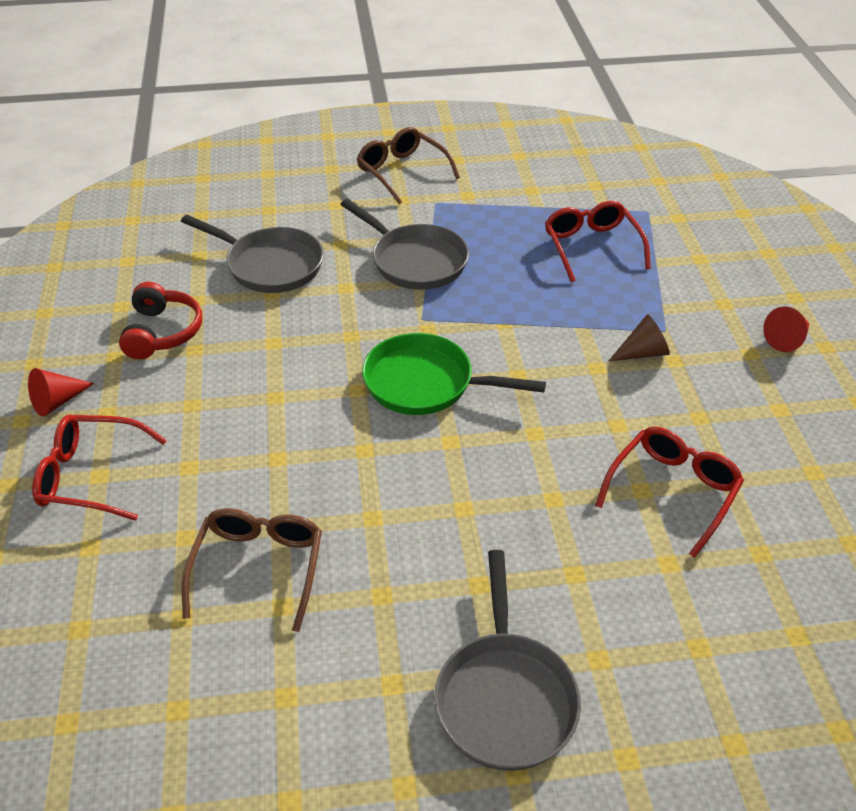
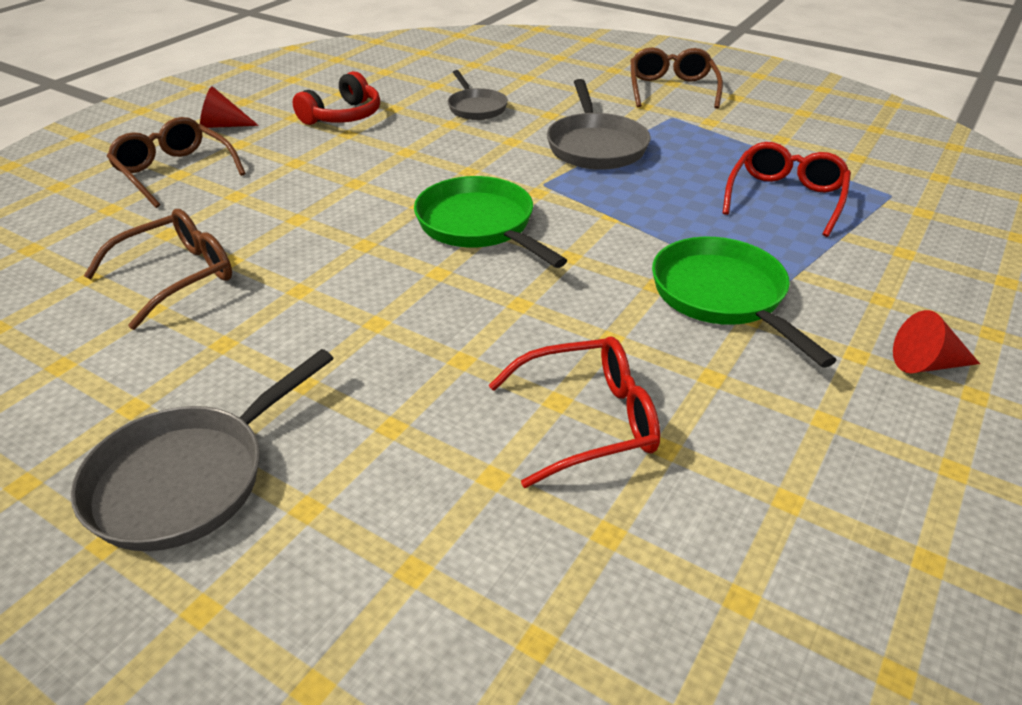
camera: 40 degrees right, 5 degrees down
red glasses [32,414,167,521] -> brown glasses [106,117,246,208]
grey pan [181,215,324,293] -> grey pan [448,70,508,120], size x0.64
brown cone [609,314,670,361] -> green pan [652,237,837,368]

